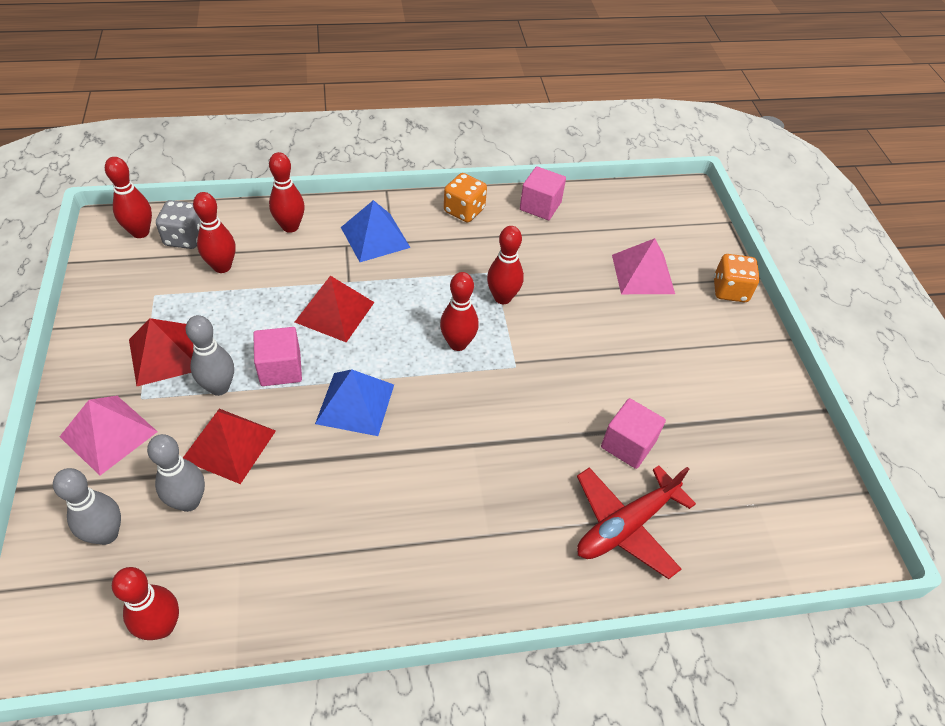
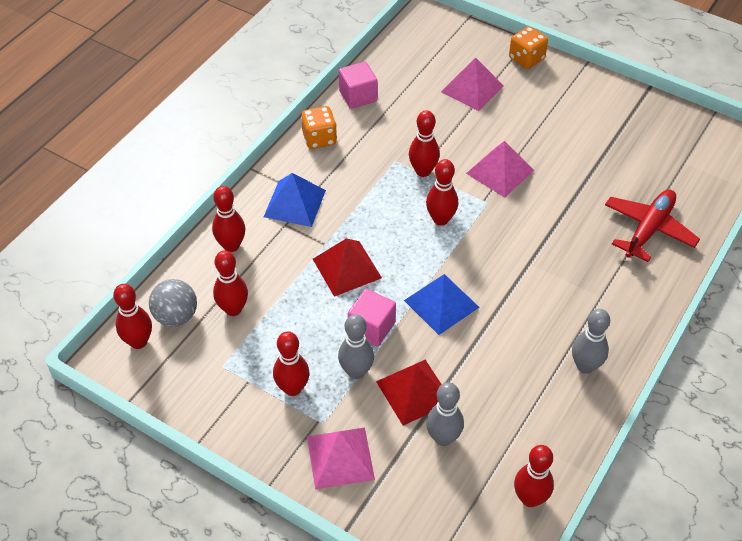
camera: 45 degrees left, 0 degrees up
grey bowling pin [53,468,121,545] -> grey bowling pin moved to [572,309,610,374]
red pyramid [129,318,193,386] -> red bowling pin [273,332,310,396]
grey dice [156,200,200,249] -> grey ball [149,279,197,327]
red plane [577,465,696,579] -> red plane turned 150 degrees counterclockwise [605,189,700,262]
pink cube [601,398,666,469] -> none
none -> pink pyramid [466,141,534,198]

